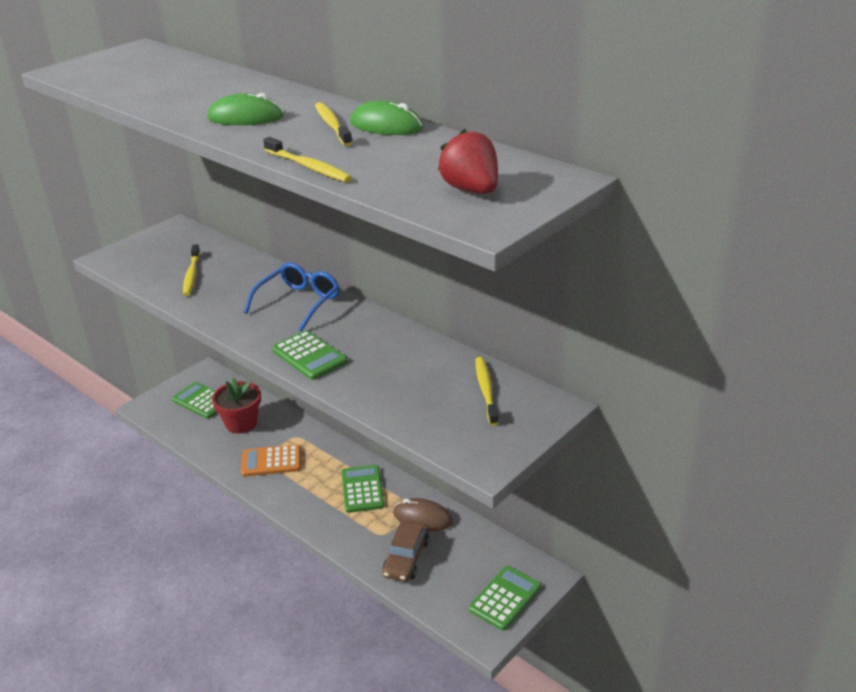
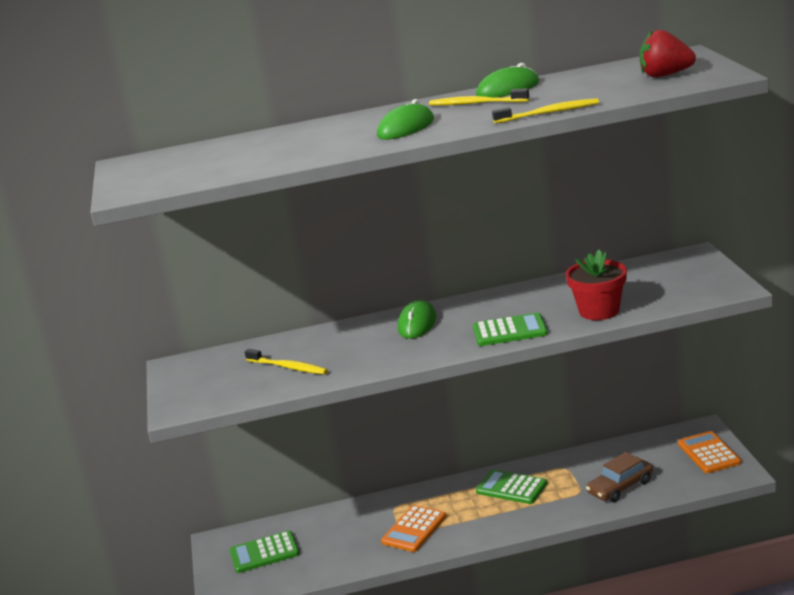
camera: 50 degrees left, 10 degrees down
red flower pot [212,378,261,434] -> red flower pot moved to [566,249,627,320]
blue glasses [244,262,340,332] -> green mouse [398,300,436,339]
brown car [382,521,430,582] -> brown car turned 90 degrees clockwise [586,452,653,502]
brown mouse [393,498,453,531] -> none
green calculator [469,566,541,630] -> orange calculator [678,431,741,473]
yellow toothbrush [476,357,499,426] -> none

